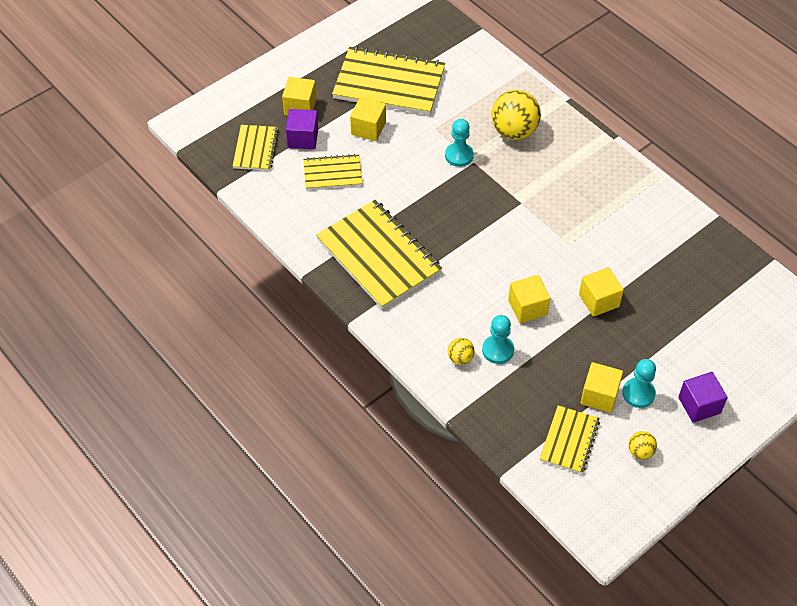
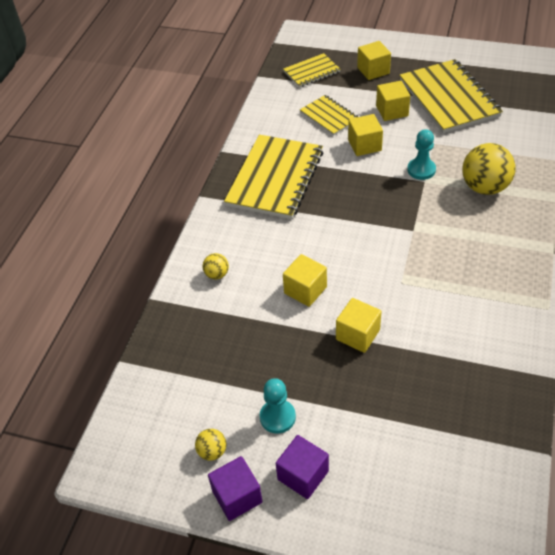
camera: 60 degrees right, 5 degrees down
purple cube [286,109,318,149] -> purple cube moved to [208,456,263,521]
turquoise pawn [482,315,514,364] -> none
yellow notebook [540,405,600,474] -> none
yellow cube [581,362,623,413] -> yellow cube moved to [348,114,383,156]

